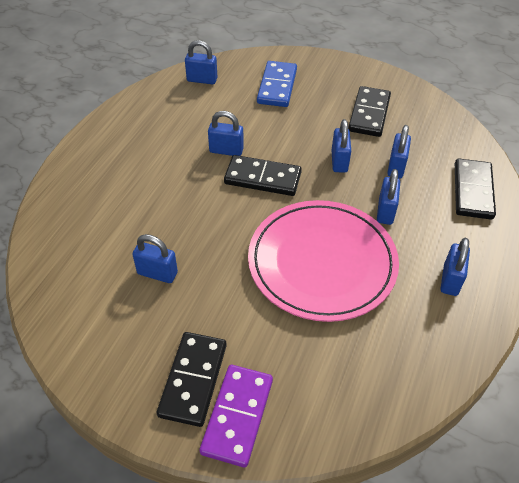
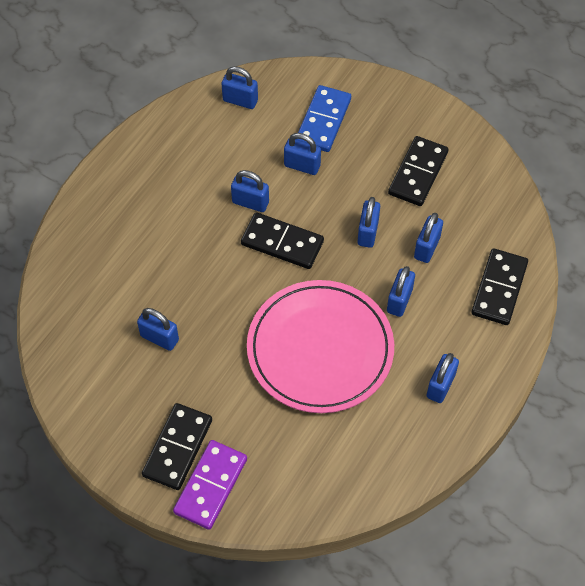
camera: 10 degrees right, 10 degrees up
none -> blue padlock [284,133,321,175]

